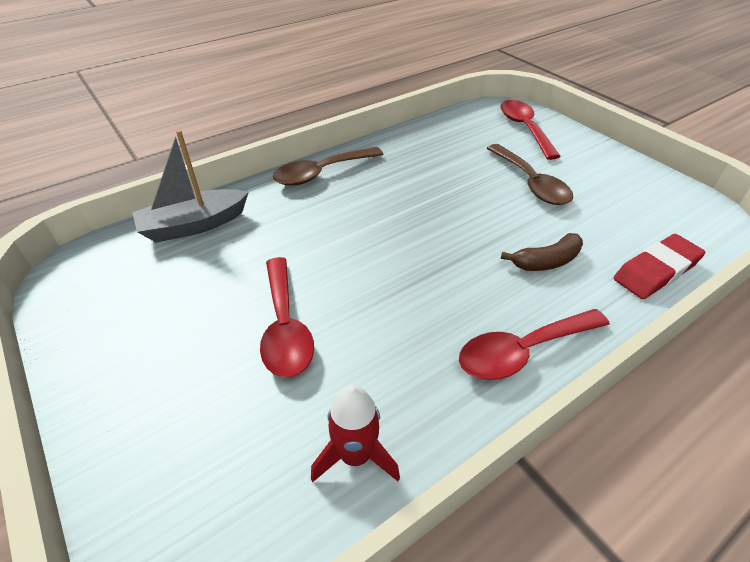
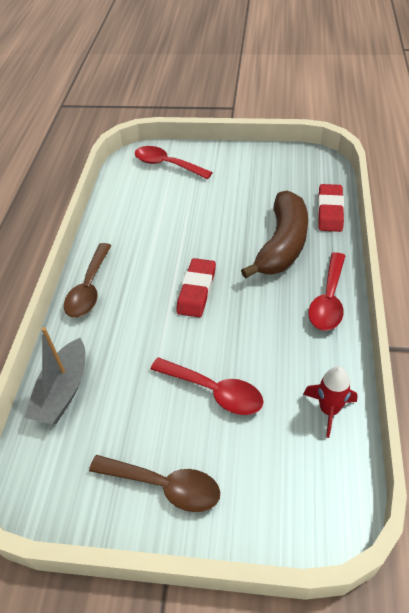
camera: 45 degrees left, 5 degrees up
brown spoon [487,144,573,205] -> brown spoon moved to [89,455,220,512]
brown banana [501,233,583,271] -> brown banana [241,191,308,279], size x2.03
none -> red eraser [176,258,216,317]

